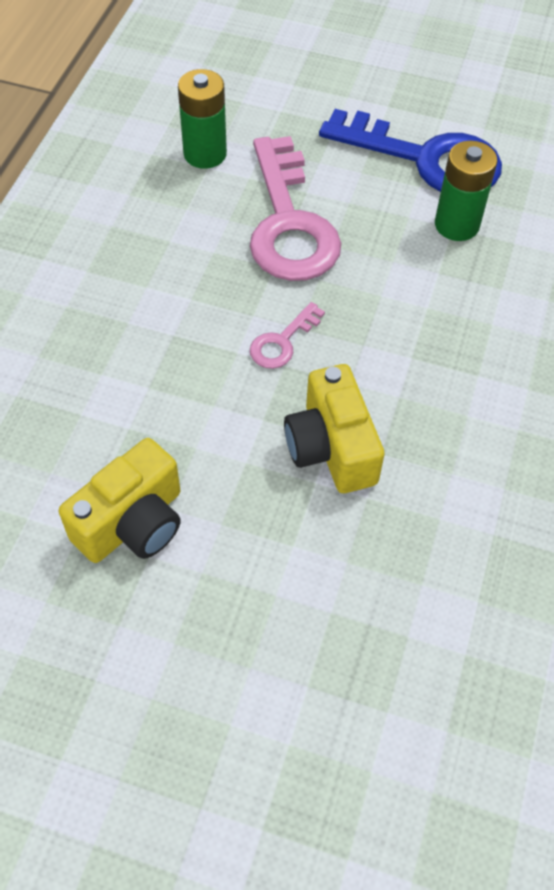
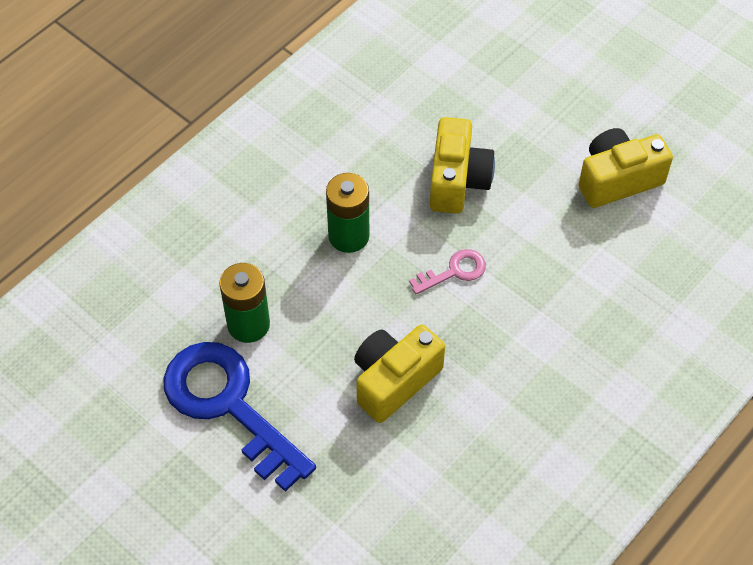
camera: 155 degrees left, 0 degrees up
green battery [178,69,227,169] -> green battery moved to [326,173,369,253]
pink key [250,136,341,281] -> yellow camera [354,325,445,423]

